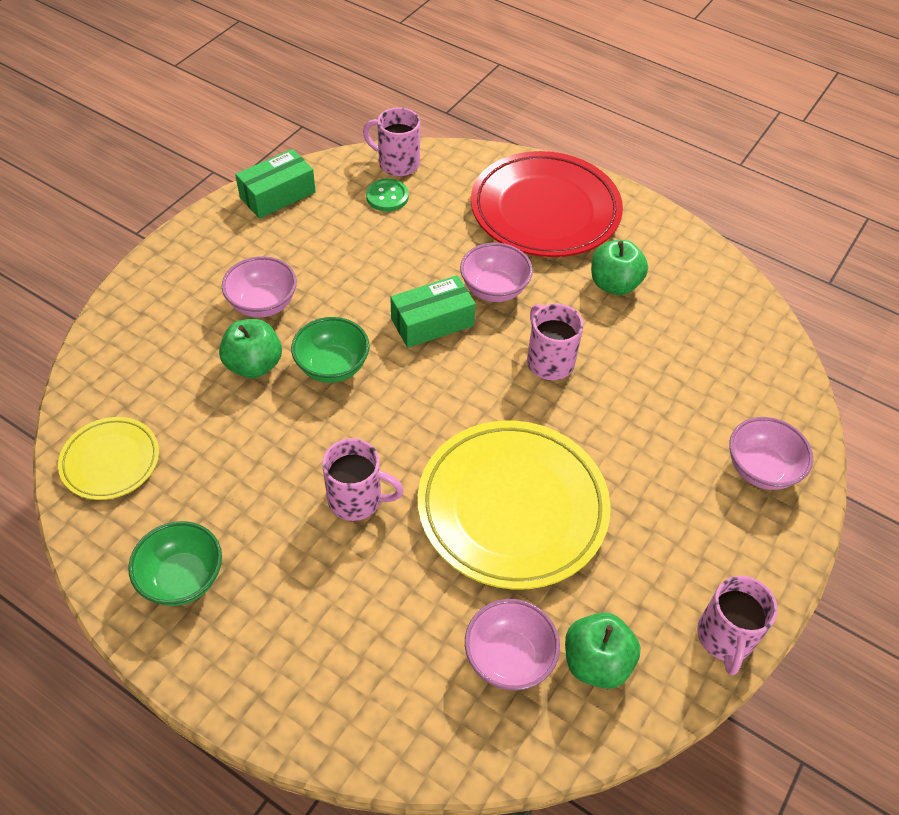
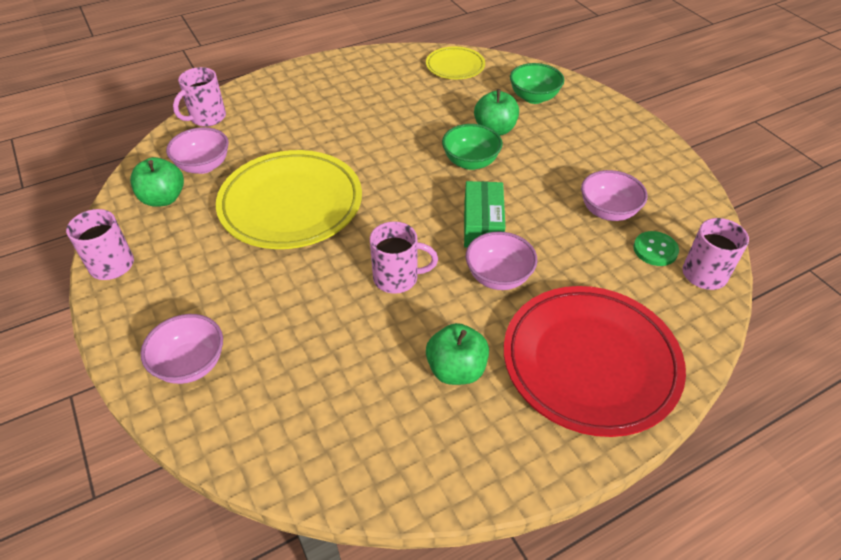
camera: 120 degrees right, 5 degrees down
green bowl [128,521,222,606] -> green bowl moved to [510,63,564,104]
pink bowl [222,256,297,318] -> pink bowl moved to [581,170,648,221]
green box [235,149,316,218] -> none
pink mug [322,438,404,521] -> pink mug moved to [173,67,226,127]

